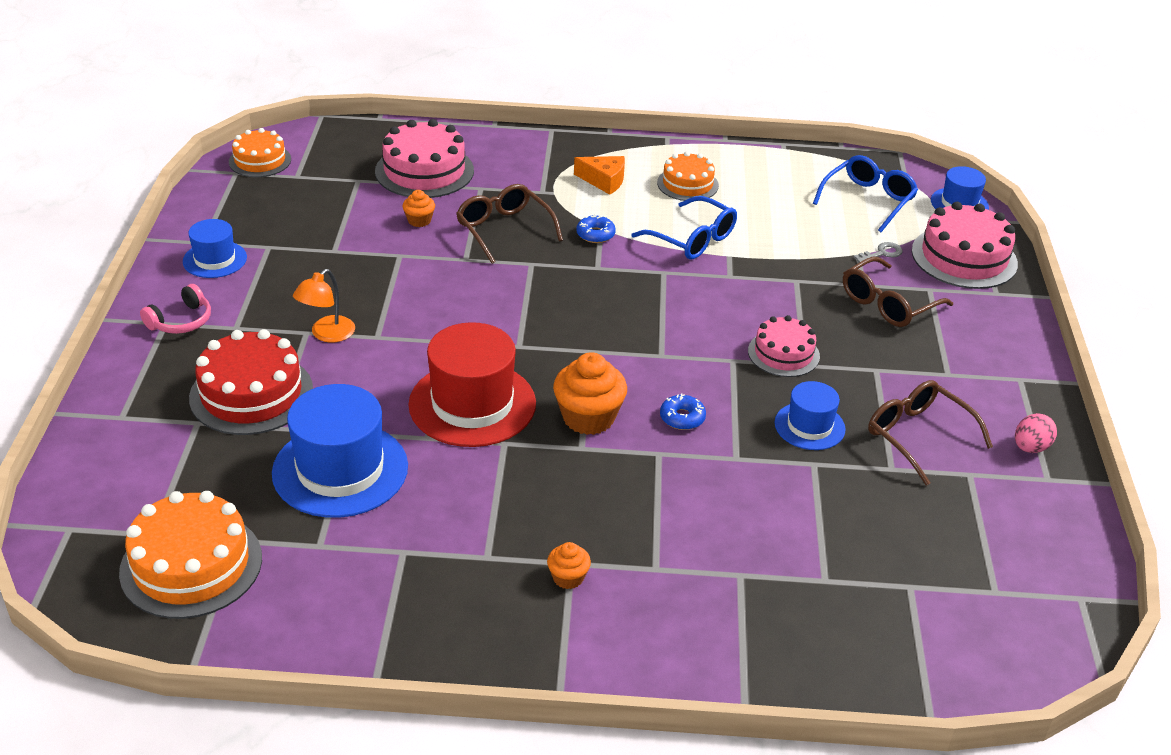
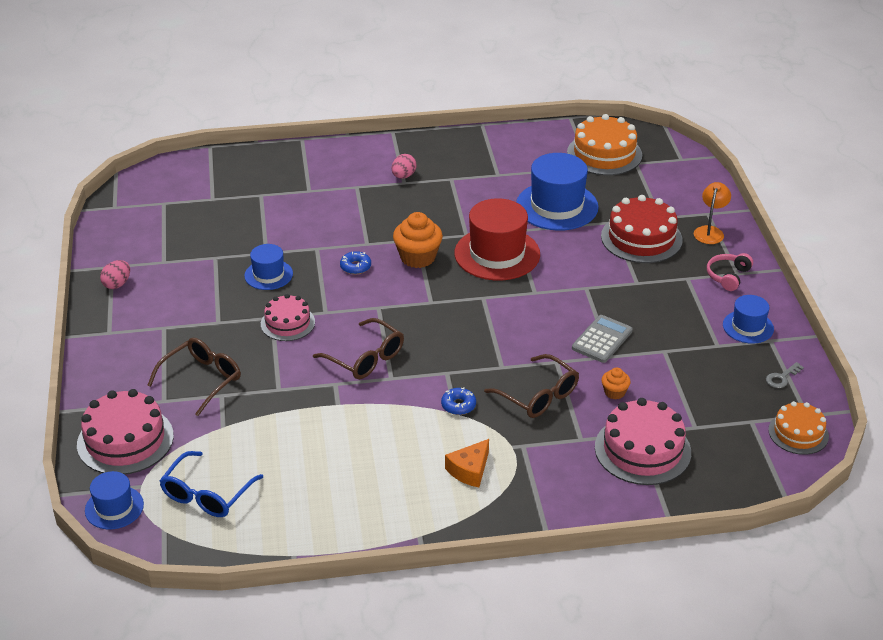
camera: 170 degrees right, 0 degrees up
orange lamp [293,269,355,343] -> orange lamp moved to [694,182,731,244]
orange cupcake [547,542,591,589] -> pink egg [392,154,416,179]
orange cheese [574,156,625,195] -> orange cheese turned 60 degrees counterclockwise [445,439,489,487]
blue glasses [631,196,737,260] -> none
orange cake [657,151,719,201] -> none
grey key [854,242,903,263] -> grey key moved to [766,362,804,388]
brown glasses [868,380,993,486] -> brown glasses moved to [313,318,404,379]
none -> grey calculator [572,315,633,363]

